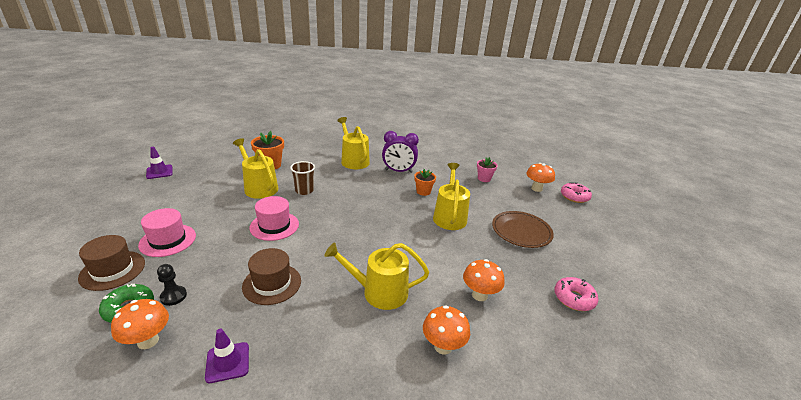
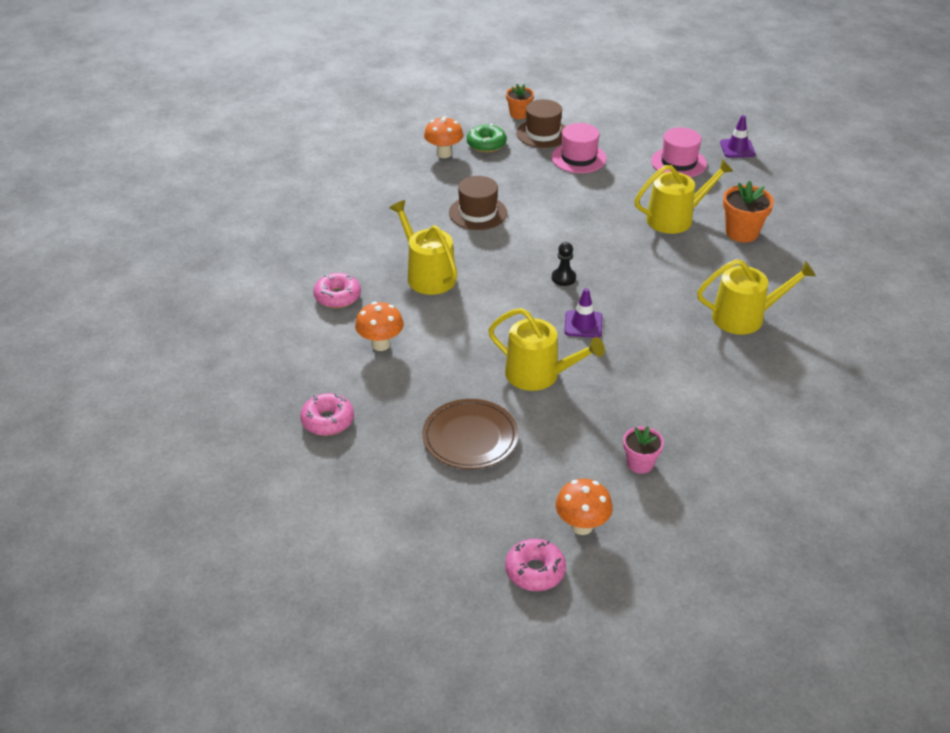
camera: 115 degrees right, 10 degrees up
black pawn [157,264,187,306] -> black pawn moved to [552,242,576,286]
purple traffic cone [205,329,249,383] -> purple traffic cone moved to [564,288,602,338]
pink hat [249,196,299,241] -> pink hat moved to [651,127,707,177]
brown cup [290,161,315,195] -> none
yellow watering can [324,243,429,310] -> yellow watering can turned 60 degrees counterclockwise [390,200,457,295]
purple clock [382,131,419,173] -> none
orange flower pot [414,169,436,196] -> orange flower pot moved to [506,84,534,119]
orange mushroom [423,305,470,355] -> pink donut [313,273,361,308]

